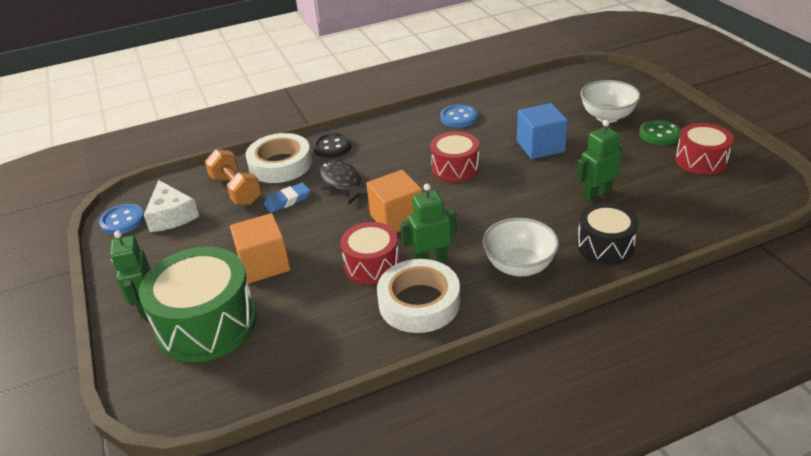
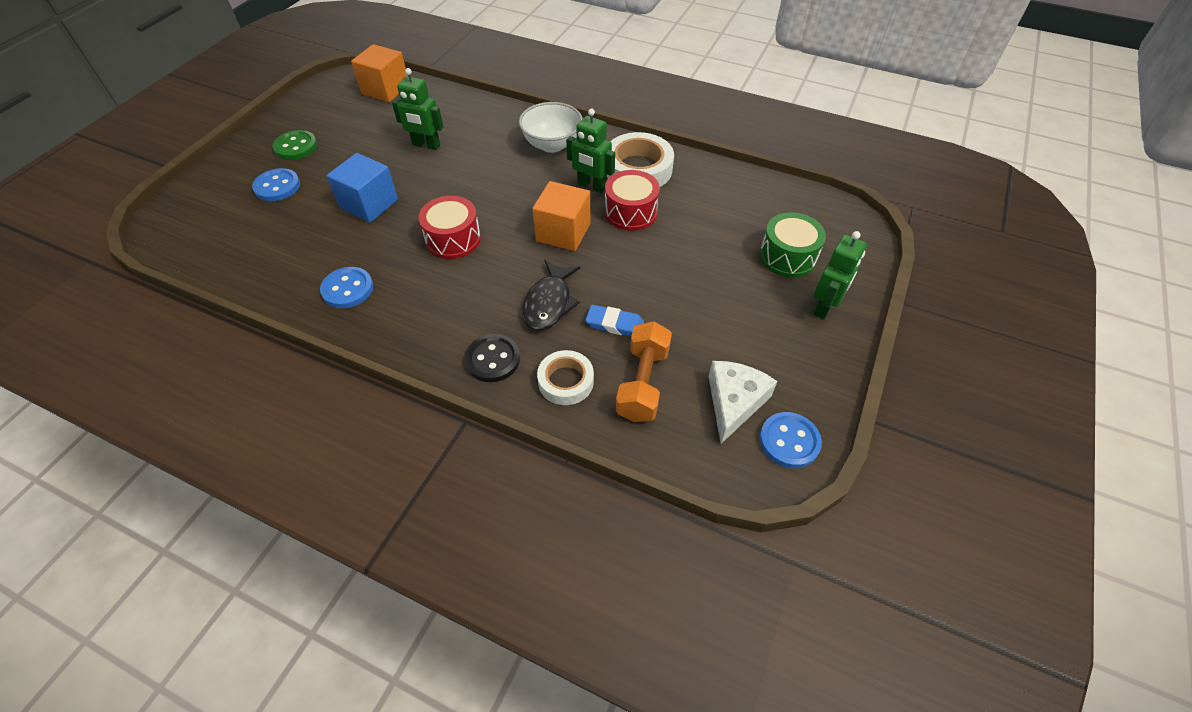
camera: 135 degrees left, 15 degrees up
green drum [139,247,257,362] -> green drum [760,212,826,277], size x0.60
orange cube [230,213,290,284] -> orange cube moved to [351,44,408,102]
white tape [246,133,312,183] -> white tape [537,350,594,405], size x0.63
black drum [577,203,639,265] -> none
white bowl [581,80,641,123] -> blue button [252,168,300,201]
red drum [675,123,734,175] -> none

